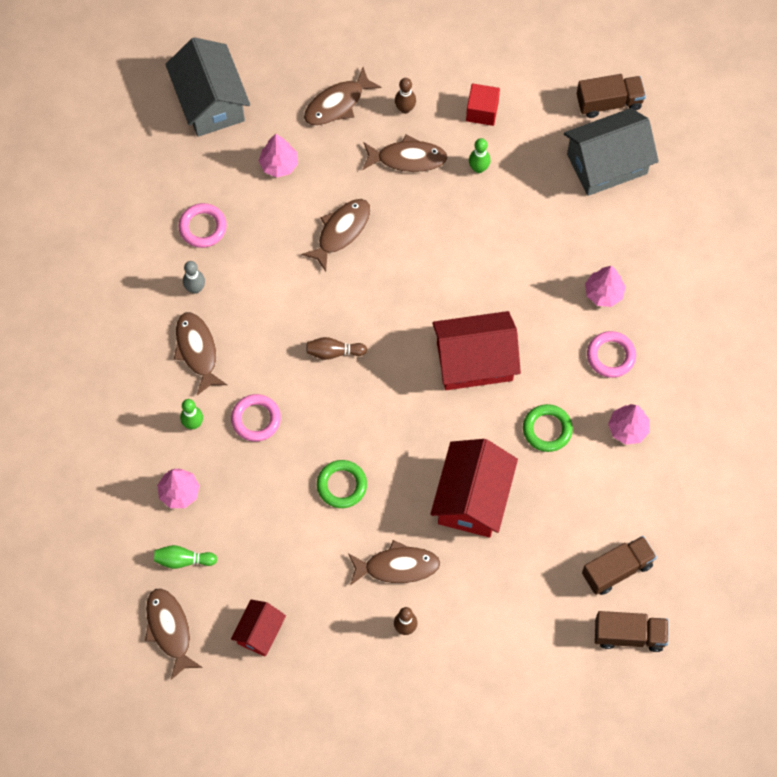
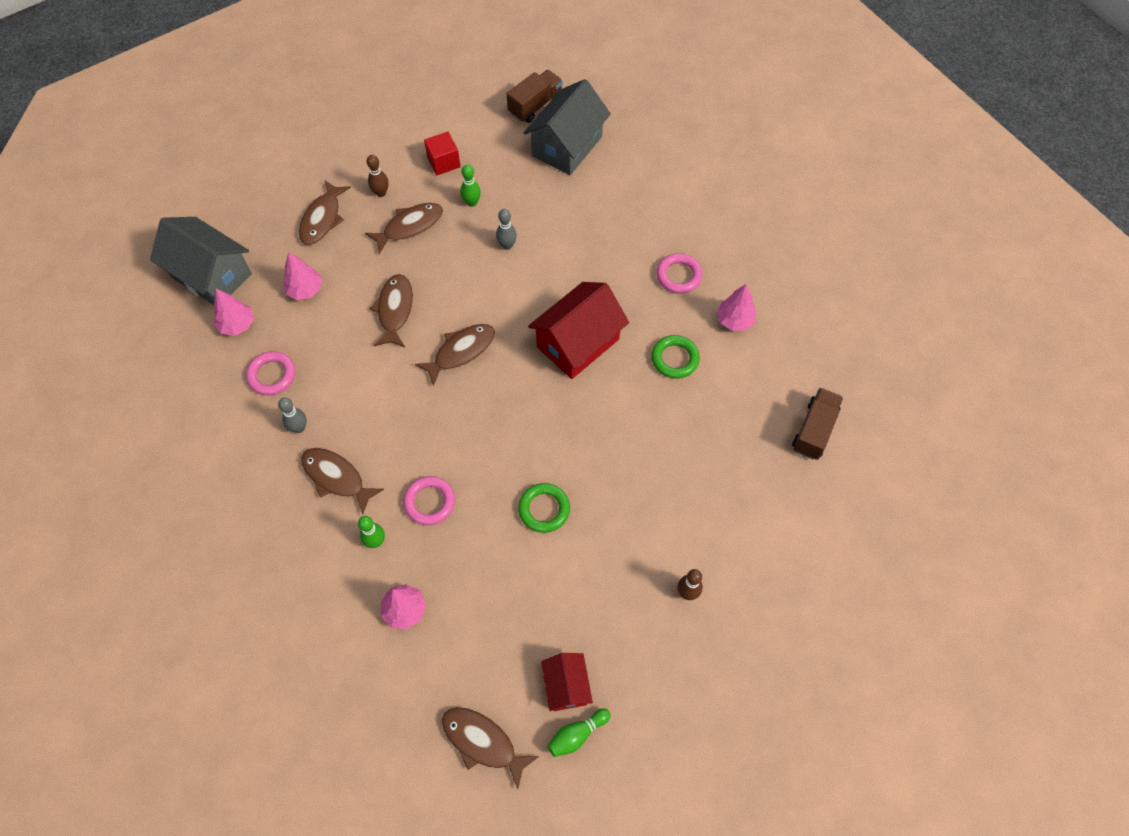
camera: 35 degrees left, 5 degrees down
green bowling pin [154,545,217,569] -> green bowling pin moved to [548,708,611,757]
brown bowling pin [306,337,367,360] -> none
brown fish [348,540,441,585] -> brown fish moved to [415,324,495,386]
red house [430,439,518,538] -> none
pink tree [585,266,626,307] -> pink tree moved to [214,289,254,336]
brown truck [595,611,669,652] -> none
none -> grey bowling pin [496,209,517,250]

